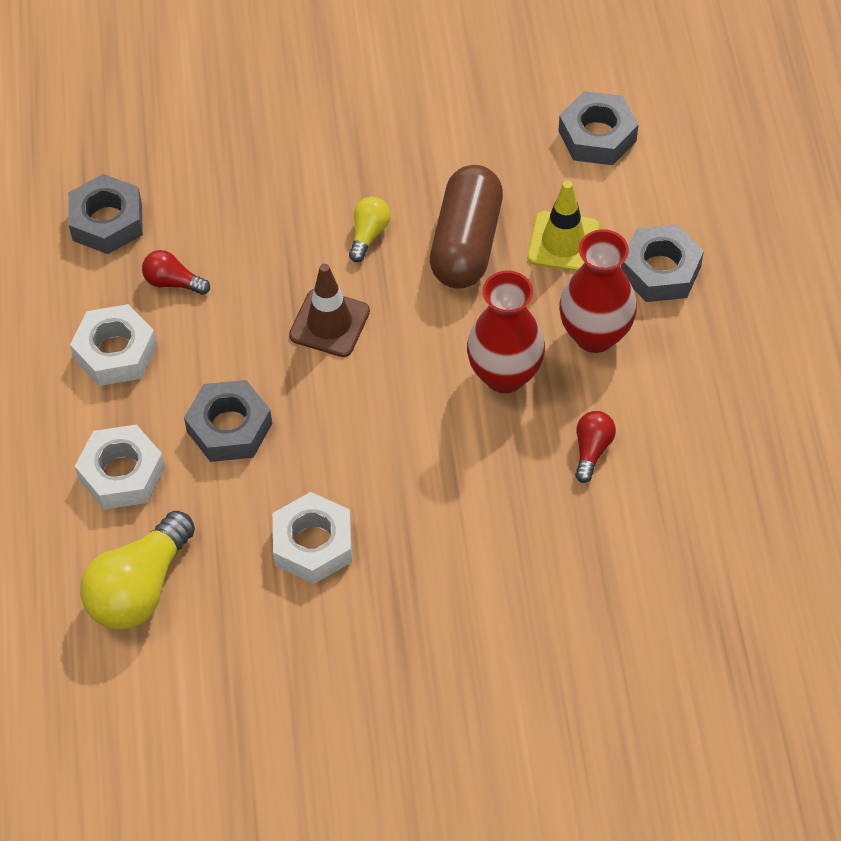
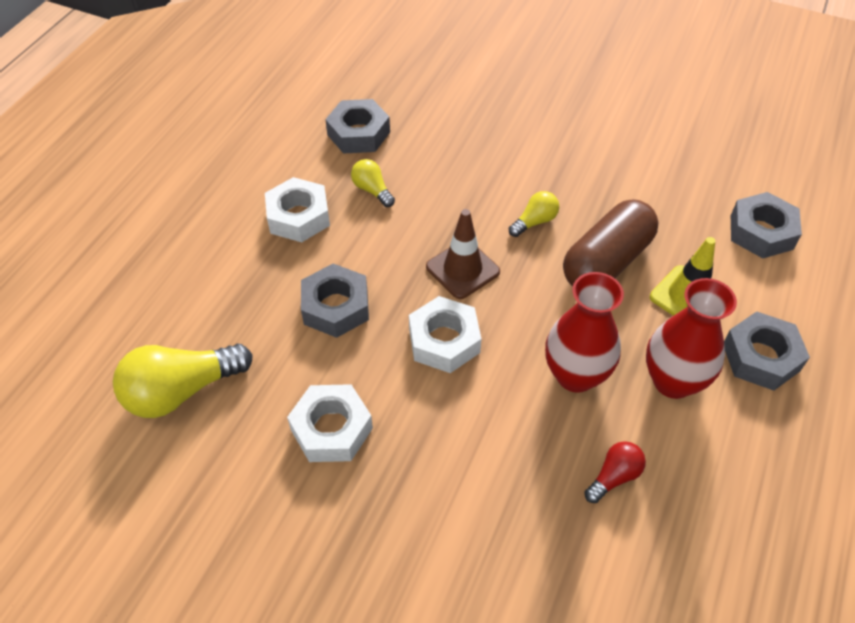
camera: 30 degrees right, 5 degrees down
white nut [75,425,165,509] -> white nut moved to [409,296,481,373]
red light bulb [142,250,210,295] -> yellow light bulb [351,159,395,207]

